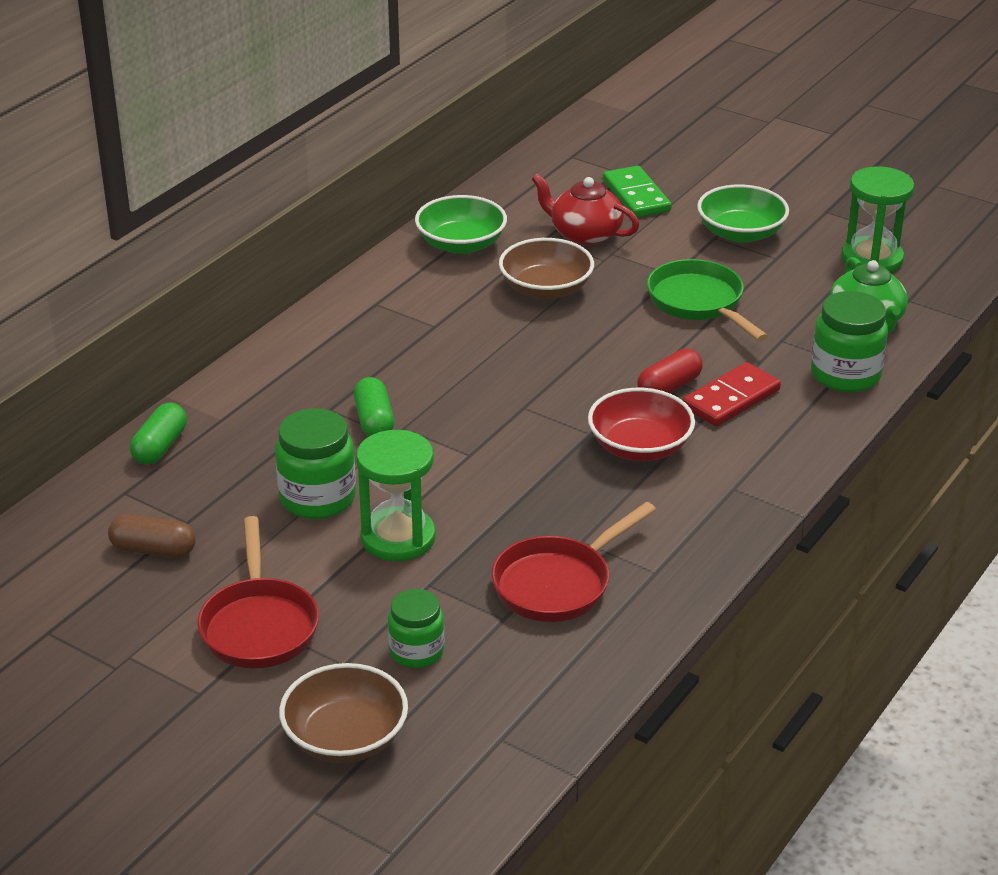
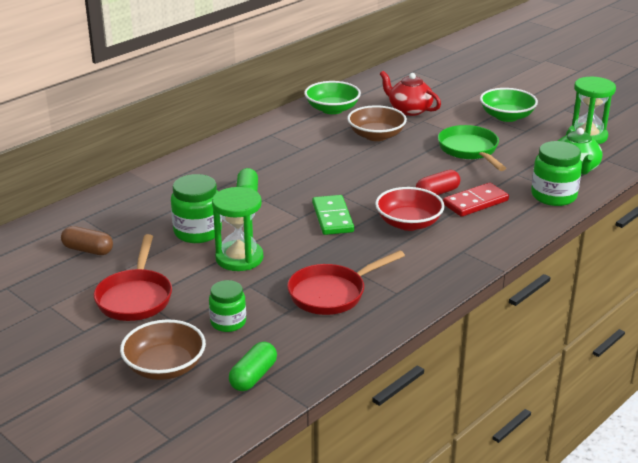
camera: 10 degrees right, 5 degrees down
green capsule [130,402,187,465] -> green capsule moved to [229,342,277,391]
green domino [603,166,672,218] -> green domino moved to [312,195,354,235]

